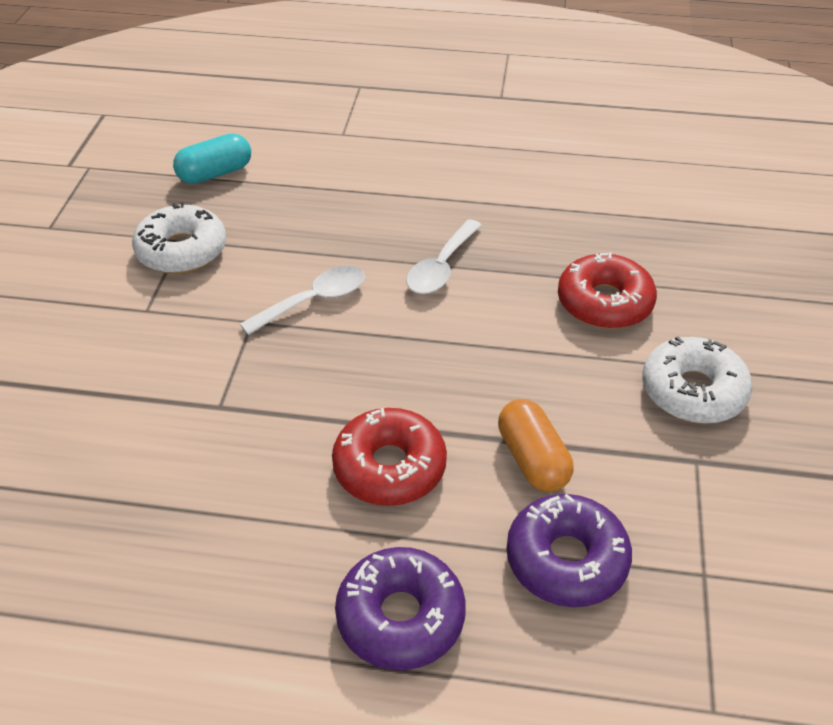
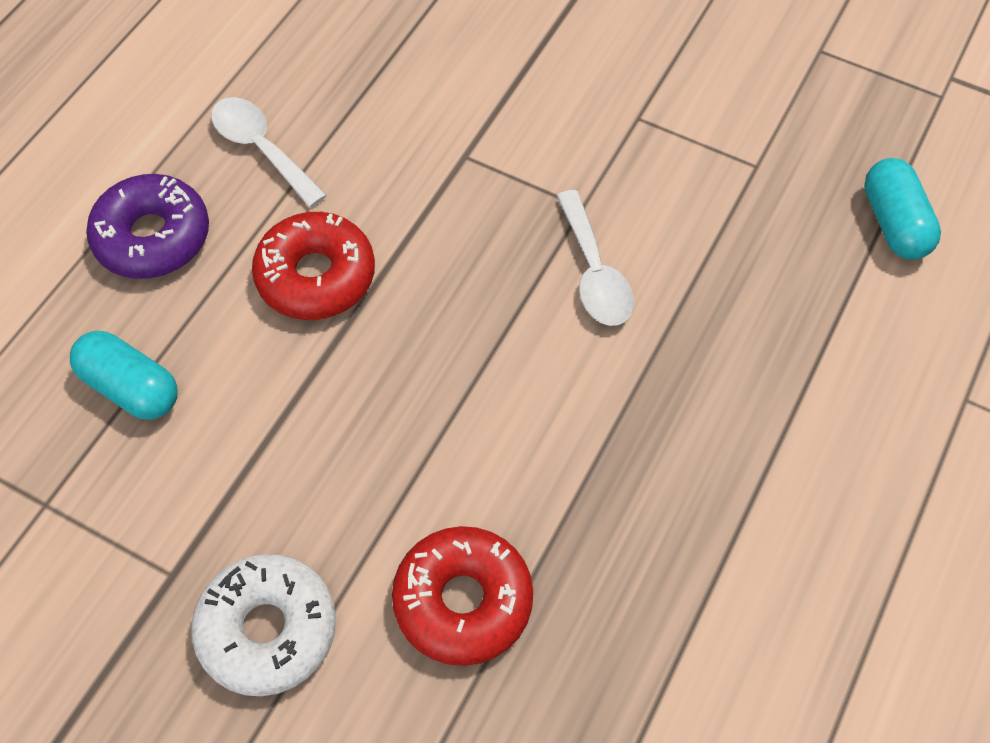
camera: 110 degrees right, 15 degrees up
white donut [132,202,226,274] -> none
white spoon [406,219,482,294] -> white spoon moved to [211,97,327,208]
orange capsule [498,399,573,492] -> none
purple donut [506,494,632,607] -> turquoise capsule [70,331,178,420]

